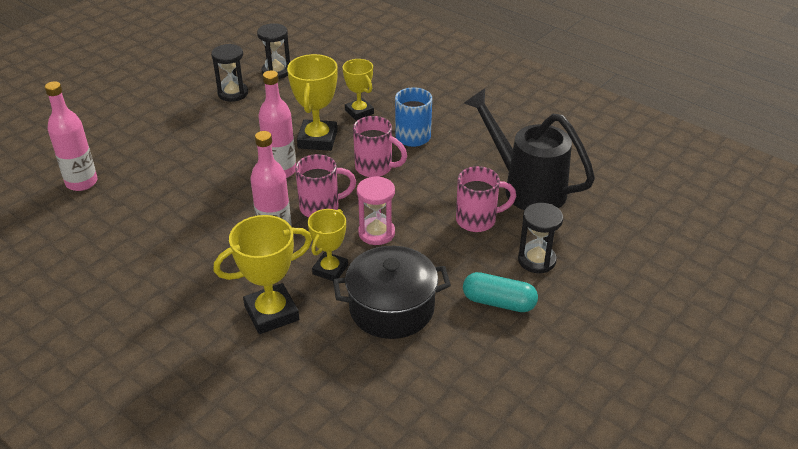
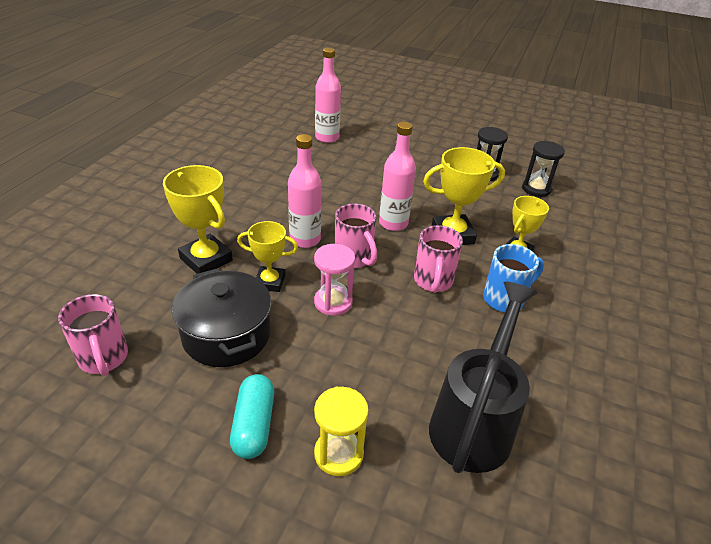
camera: 70 degrees right, 0 degrees up
pink mug [456,166,516,232] -> pink mug moved to [58,294,128,376]
black hourglass [518,203,563,273] -> yellow hourglass [314,387,369,476]

